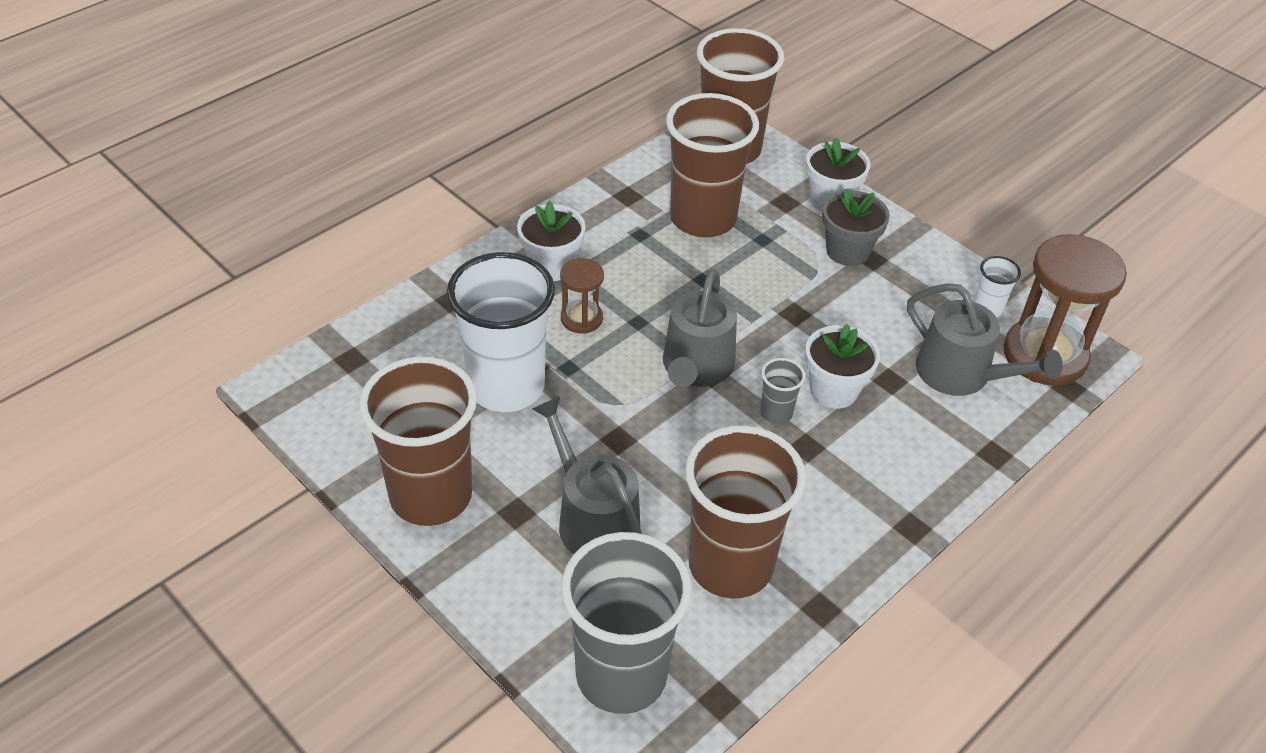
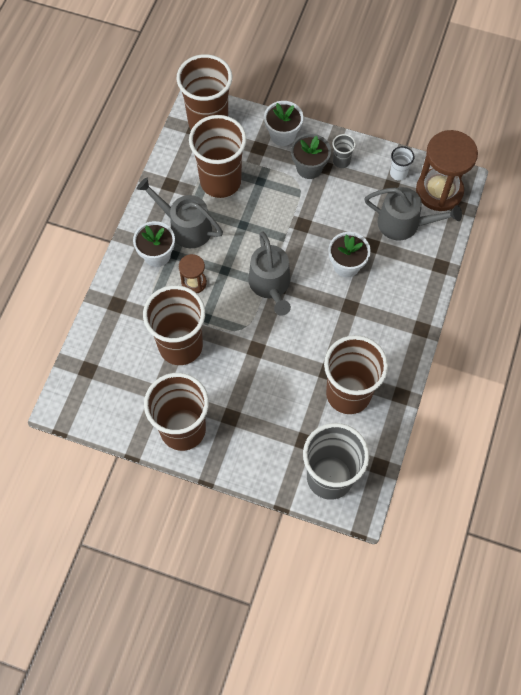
camera: 25 degrees left, 20 degrees up
white cup [447,252,555,412] -> brown cup [143,285,205,365]
grey watering can [532,397,642,554] -> grey watering can moved to [136,178,223,248]
grey cup [760,358,805,424] -> grey cup moved to [333,134,356,168]

